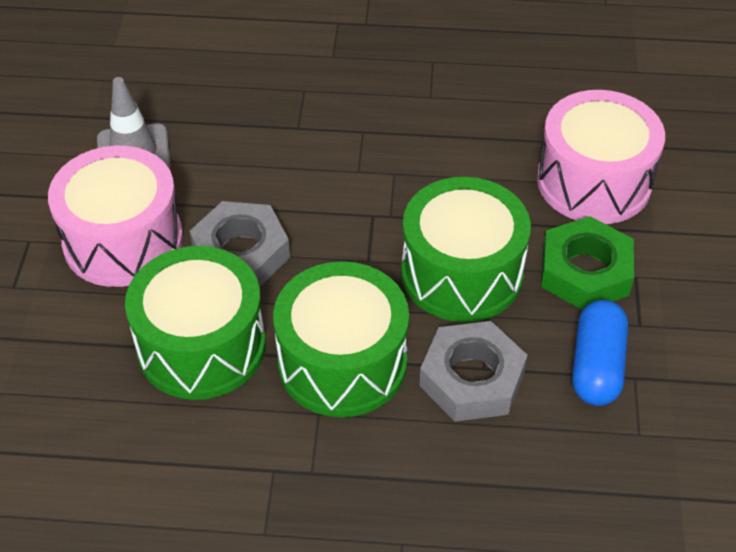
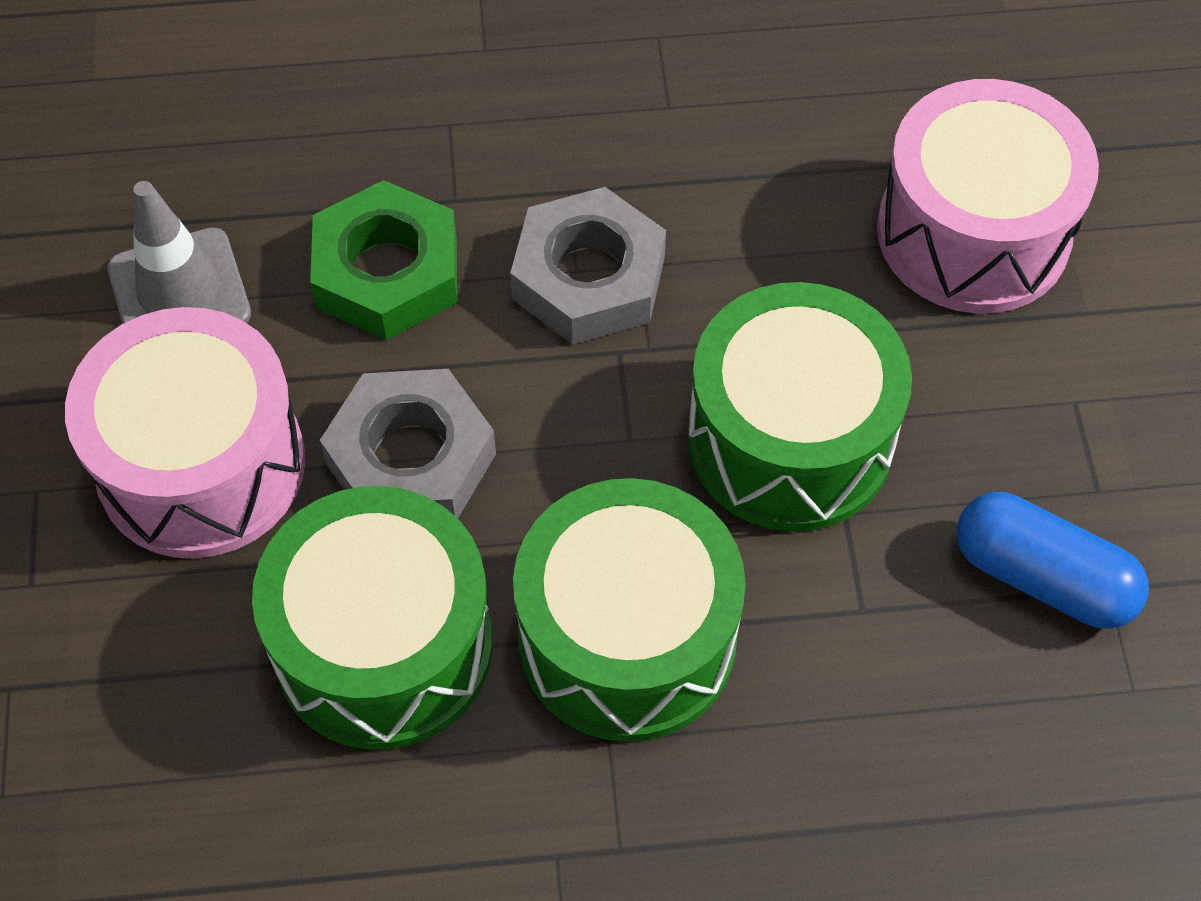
camera: 10 degrees left, 10 degrees up
grey nut [419,321,528,422] -> grey nut moved to [510,187,666,345]
green nut [541,216,634,310] -> green nut moved to [310,180,457,340]
blue capsule [572,300,628,406] -> blue capsule turned 60 degrees counterclockwise [957,492,1149,629]

